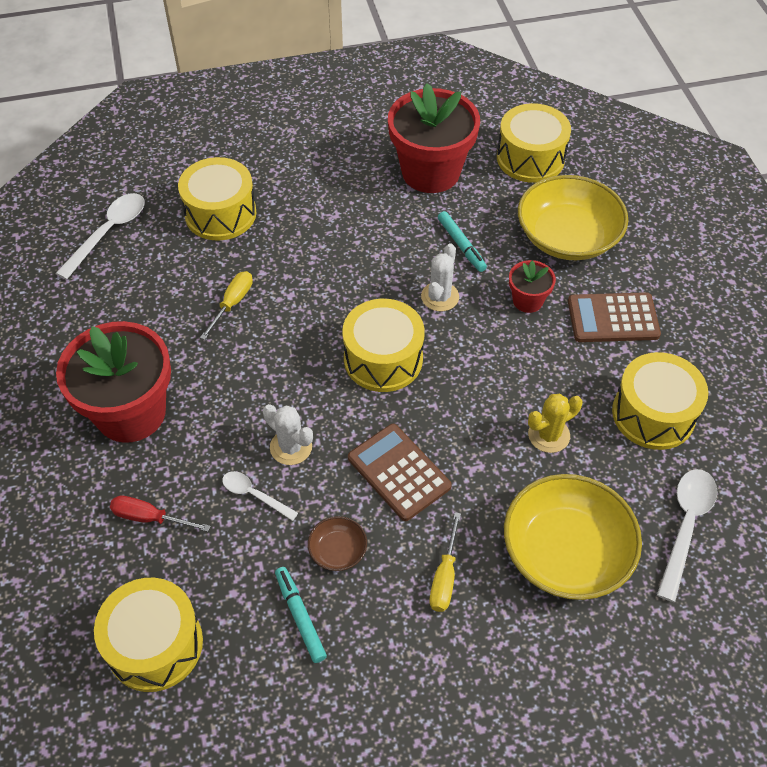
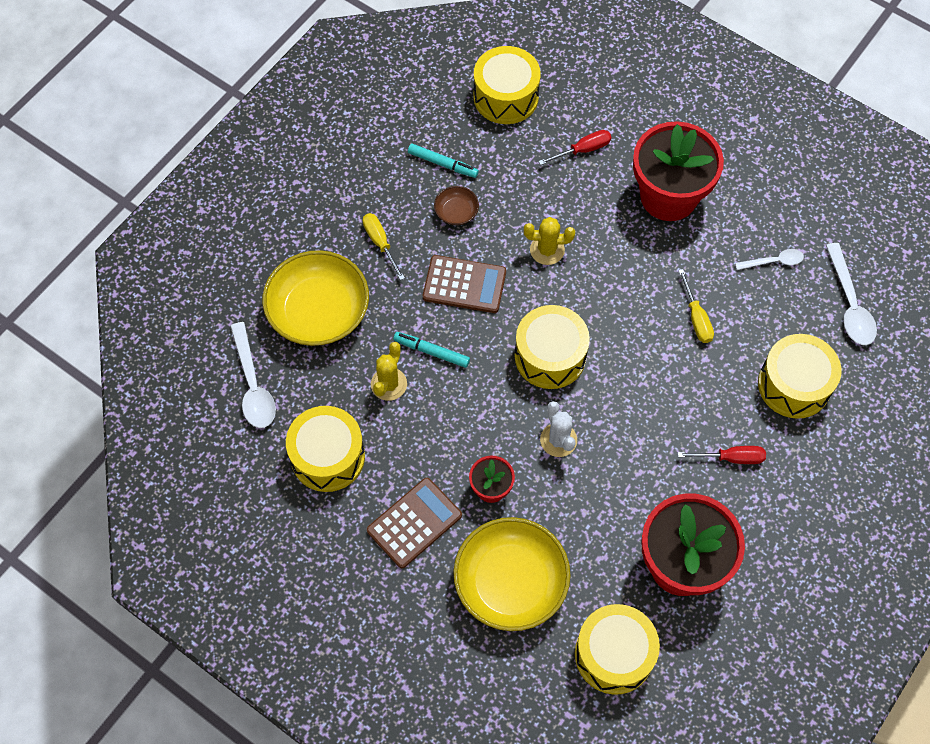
camera: 140 degrees right, 10 degrees up
white spoon [222,471,298,521] -> white spoon moved to [735,249,804,270]
white cactus [263,404,313,465] -> yellow cactus [524,217,575,265]
turquoise marker [438,211,487,272] -> turquoise marker moved to [393,332,470,368]
none -> red screwdriver [678,446,766,464]

